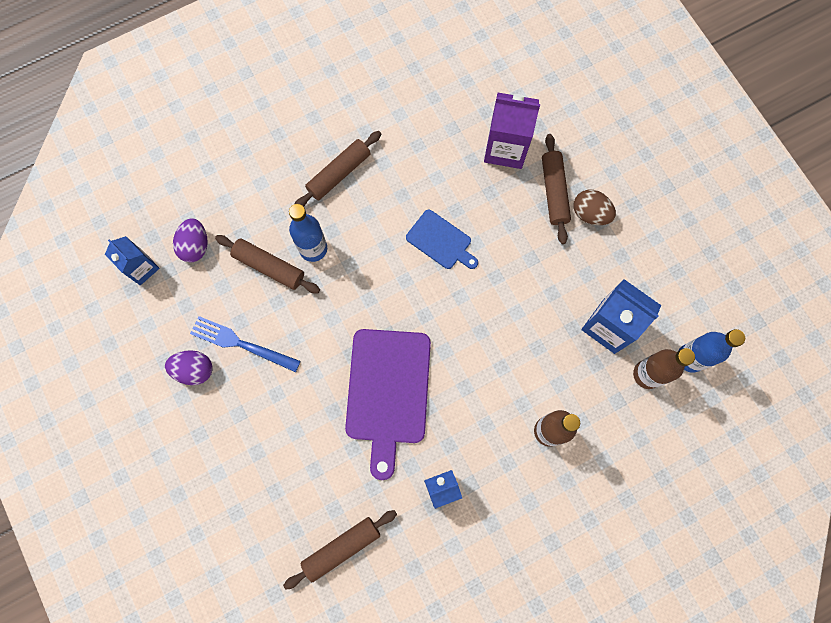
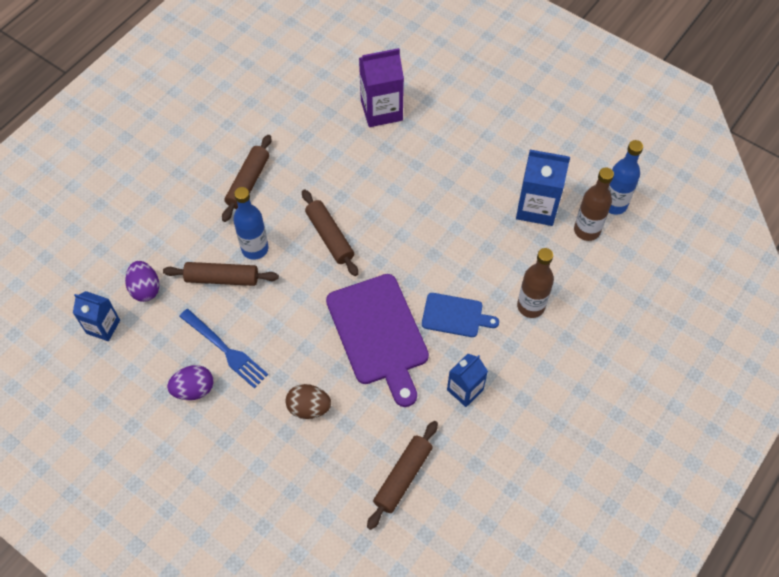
camera: 25 degrees left, 15 degrees down
blue fork [190,316,301,372] -> blue fork turned 135 degrees counterclockwise [179,309,268,388]
blue cutting board [406,210,478,269] -> blue cutting board moved to [422,293,499,337]
brown rolling pin [542,134,571,244] -> brown rolling pin moved to [302,190,358,276]
brown egg [573,190,616,225] -> brown egg moved to [285,384,331,419]

